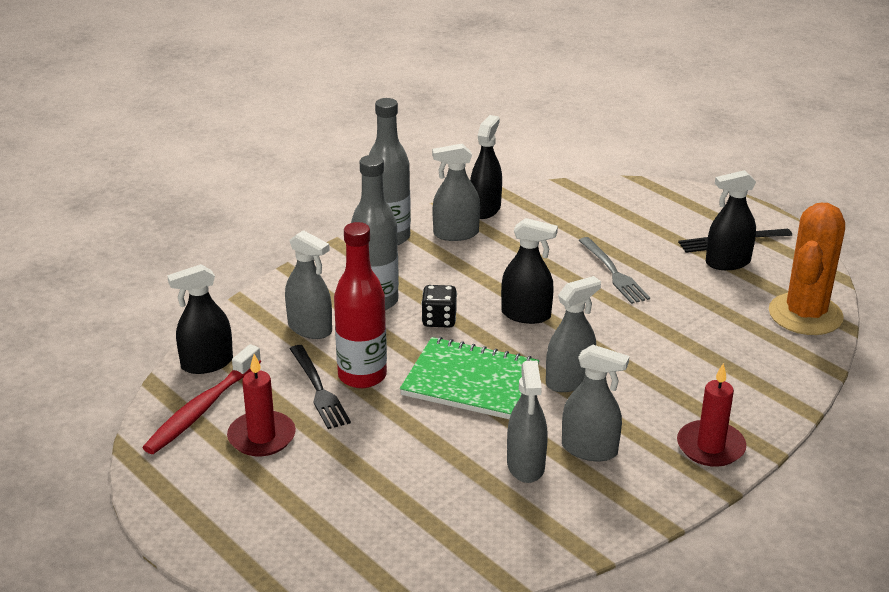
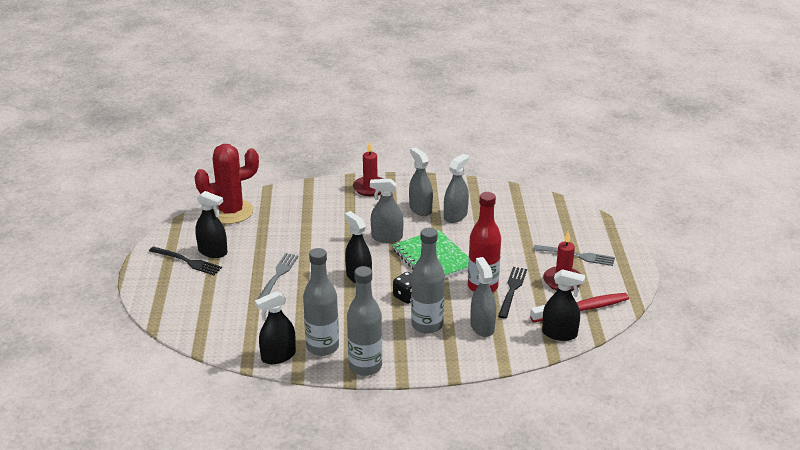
camera: 140 degrees left, 0 degrees up
grey spray bottle [432,144,480,241] -> grey bottle [303,248,339,356]
orange cactus [769,203,845,335] -> red cactus [194,144,259,224]
none -> grey fork [533,245,615,266]

